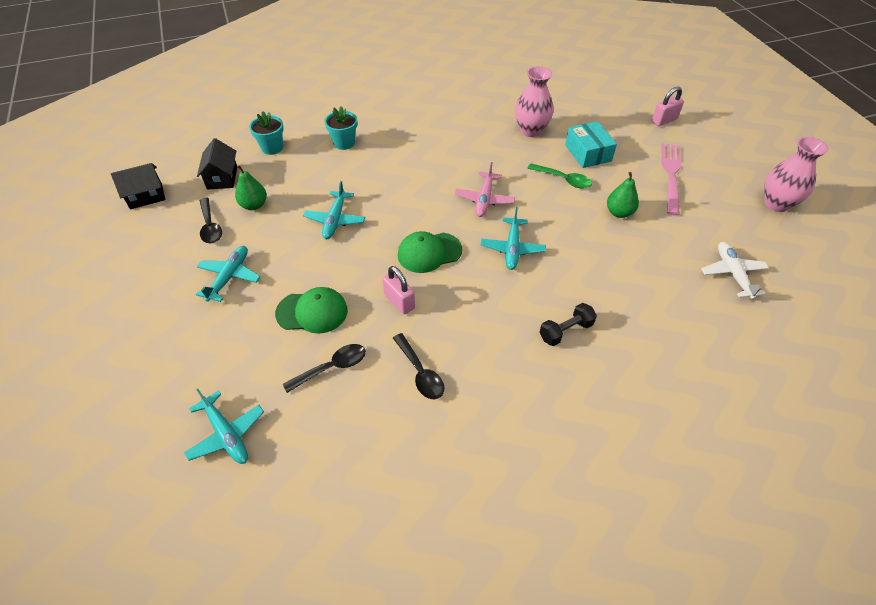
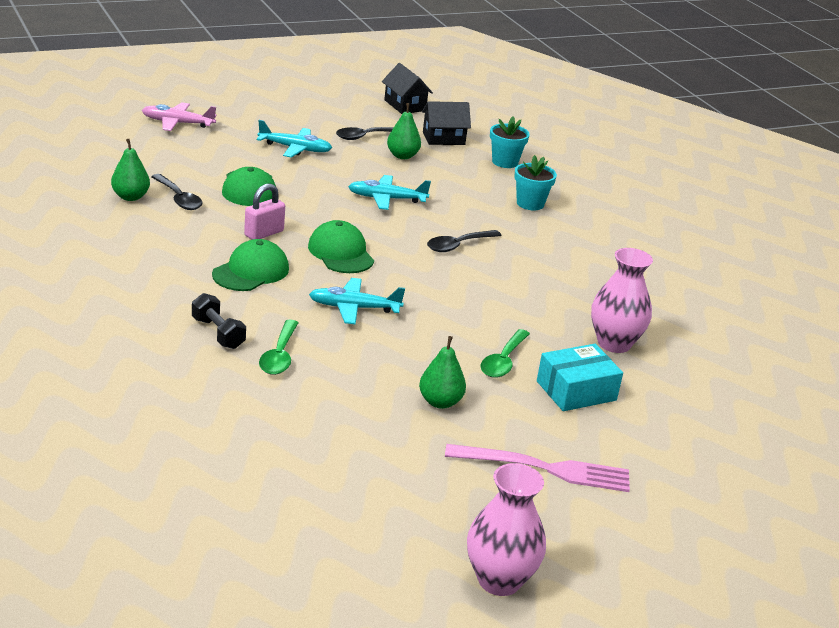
camera: 80 degrees right, 20 degrees down
turquoise plane [184,389,264,464] -> none
black spoon [393,333,444,399] -> black spoon moved to [427,230,502,252]
pink plane [455,162,515,217] -> pink plane moved to [142,102,216,131]
pink padlock [652,86,684,126] -> none
white plane [701,242,769,300] -> none
none -> green pear [111,139,150,201]
none -> green cap [212,239,289,291]
none -> green spoon [259,320,298,375]

